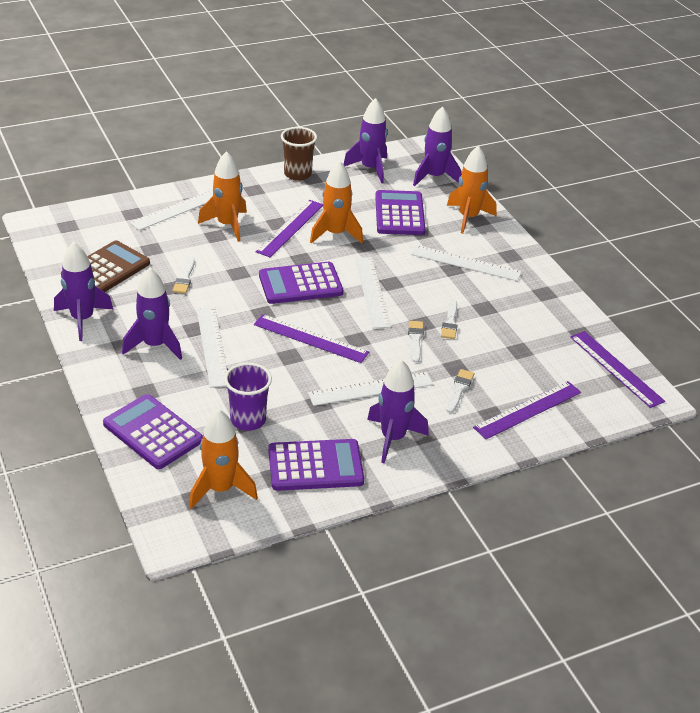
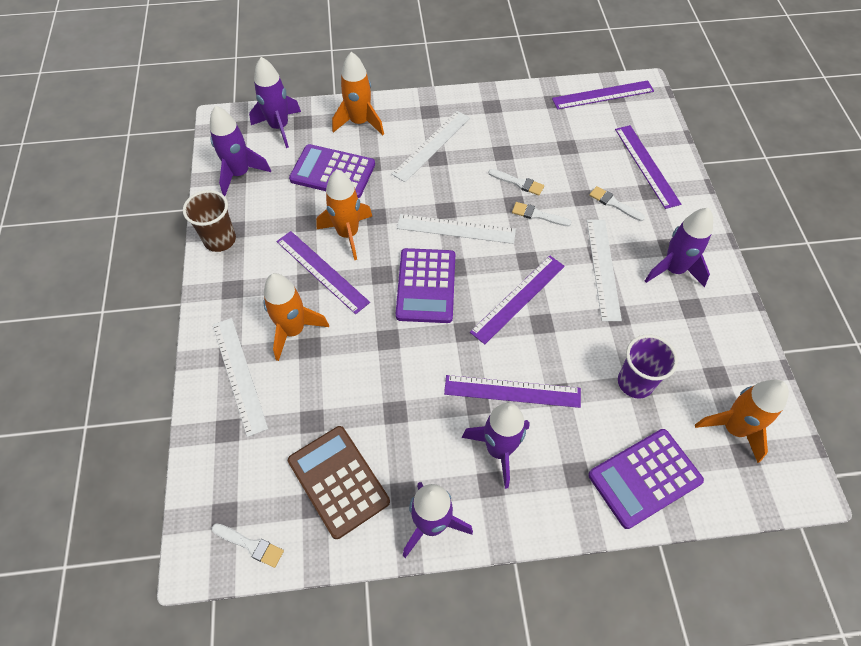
camera: 70 degrees left, 20 degrees up
white brush [173,257,195,294] -> white brush moved to [212,523,284,568]
white ruler [197,307,227,388] -> purple ruler [444,375,581,408]
purple calculator [268,439,364,491] -> none

